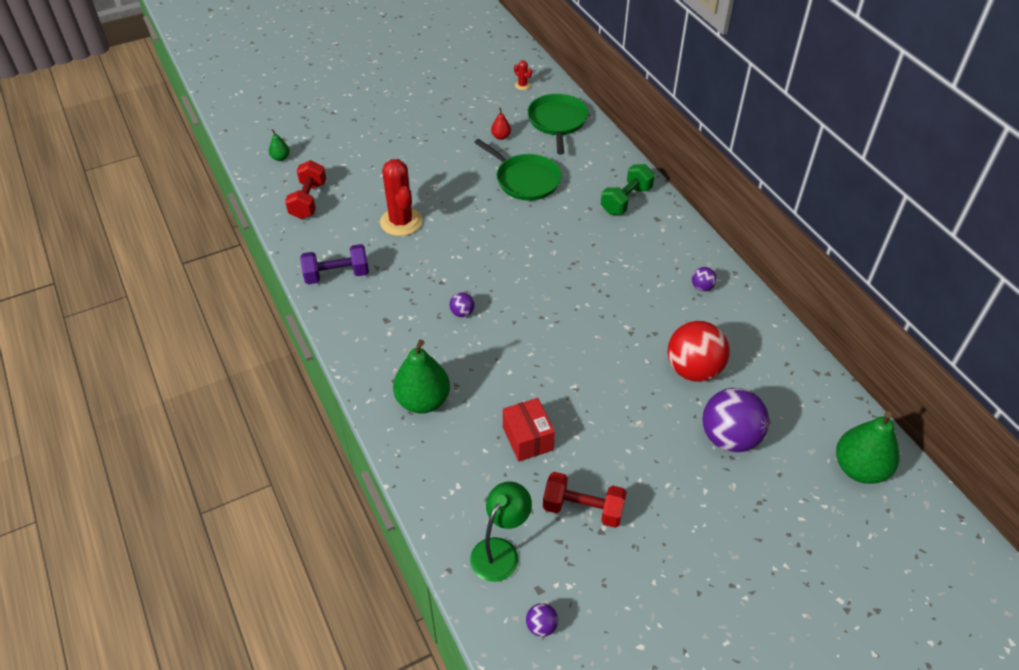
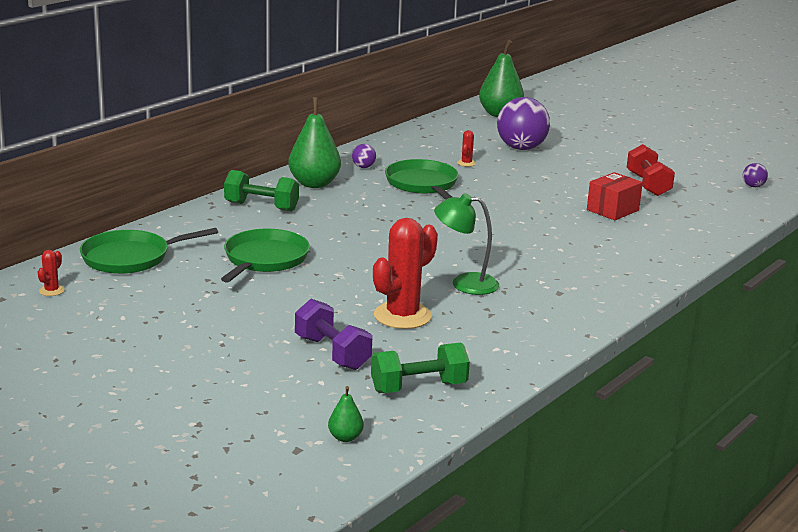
camera: 115 degrees left, 25 degrees down
red dumbbell [285,160,326,219] -> green dumbbell [371,343,470,393]
purple dumbbell [300,244,369,284] -> purple dumbbell moved to [295,299,373,370]
green pear [393,339,450,413] -> green pear moved to [288,97,341,188]
purple ball [450,292,474,317] -> none
green lamp [470,481,532,582] -> green lamp moved to [434,193,499,295]
red pear [491,108,511,140] -> none
red ball [667,321,730,382] -> red cactus [457,130,476,167]
none -> green pan [385,159,459,200]

